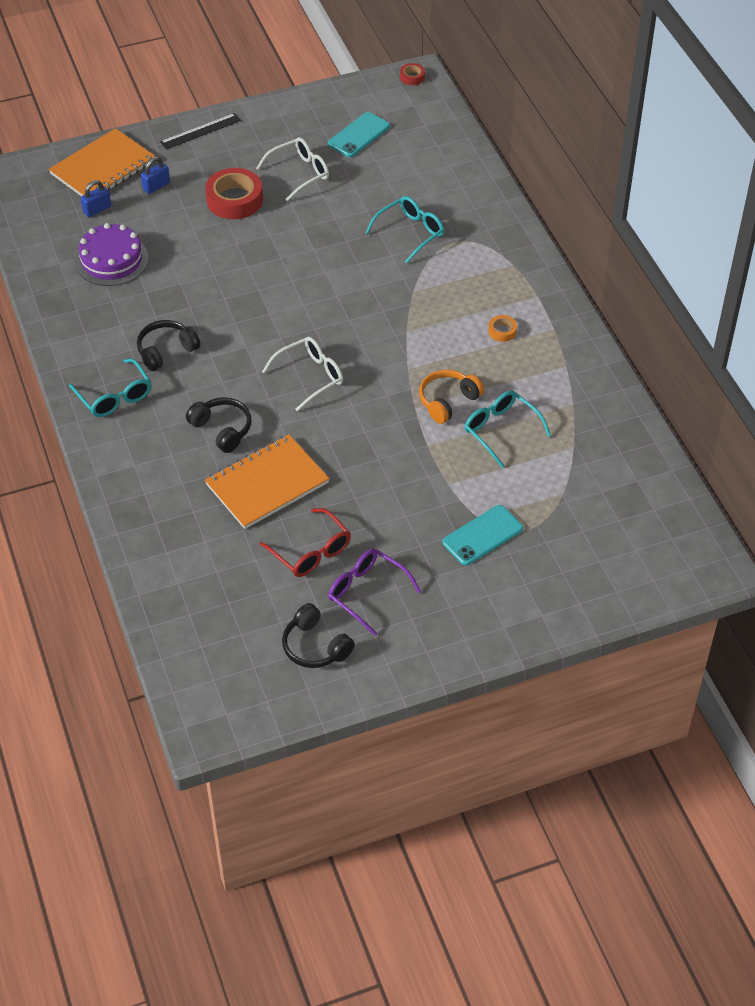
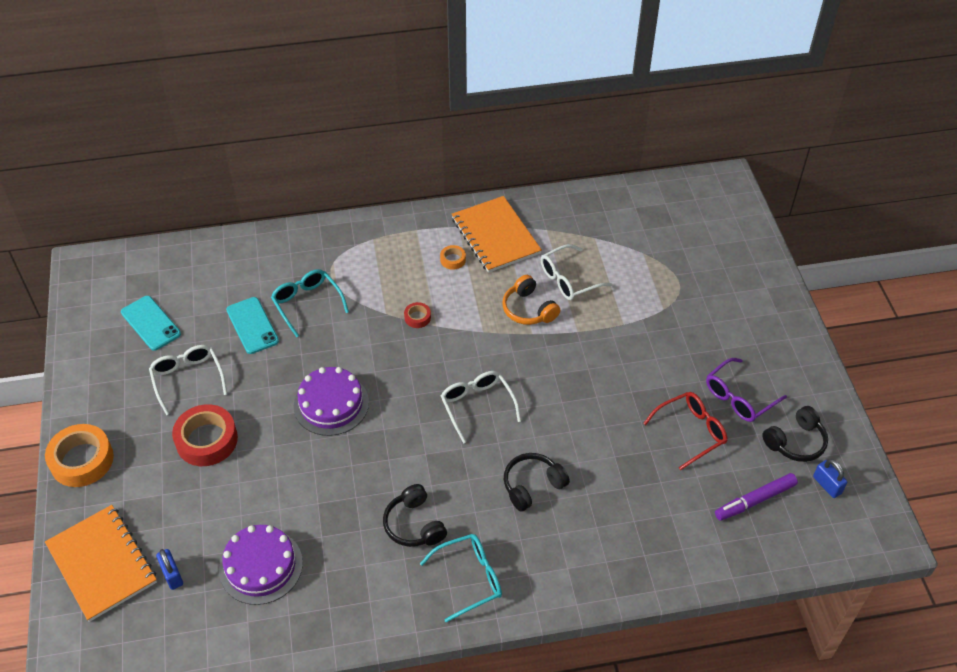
camera: 80 degrees left, 0 degrees up
blue padlock [141,157,170,194] -> blue padlock moved to [813,459,847,498]
black ruler [160,113,241,150] -> orange tape [45,424,114,487]
orange notebook [205,434,330,529] -> orange notebook moved to [452,196,542,273]
red tape [400,63,425,85] -> red tape moved to [404,302,431,328]
turquoise phone [442,505,523,565] -> turquoise phone moved to [226,297,279,354]
turquoise glasses [464,390,551,468] -> white glasses [541,244,612,300]
none -> purple cake [294,367,369,436]
none -> purple marker [715,473,798,521]

